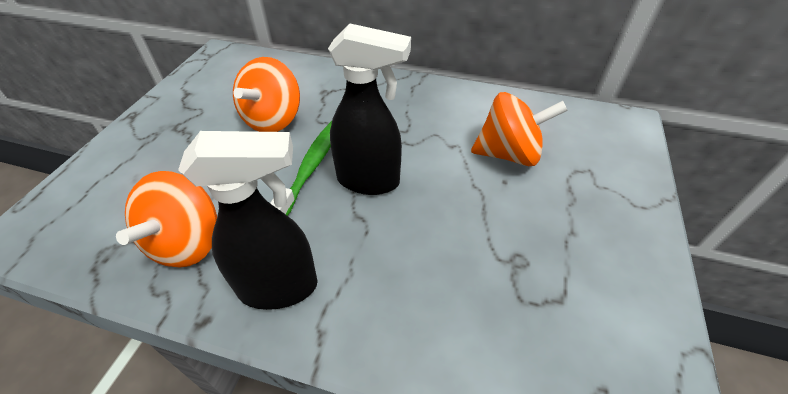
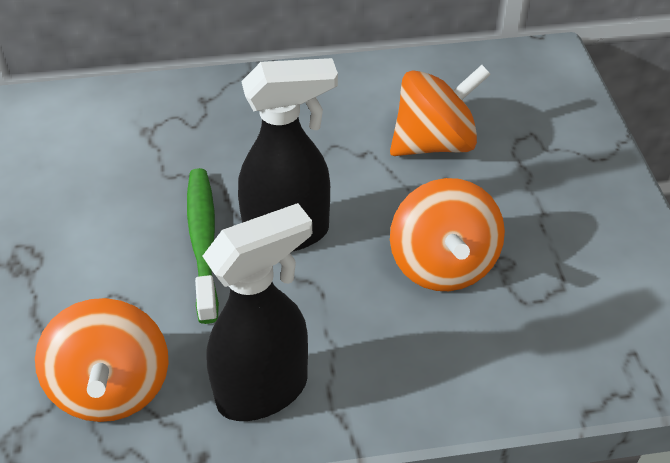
camera: 25 degrees left, 0 degrees up
orange spinning top [233,57,300,132] -> orange spinning top moved to [390,178,505,291]

